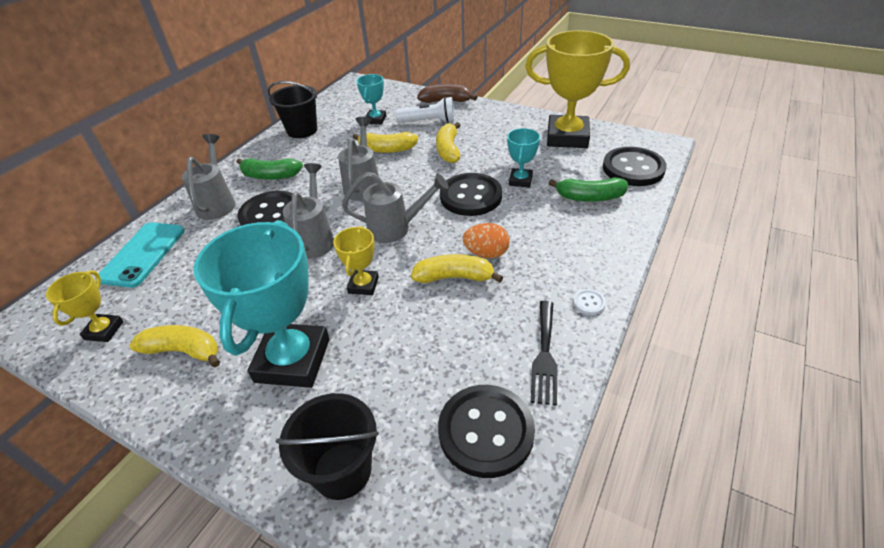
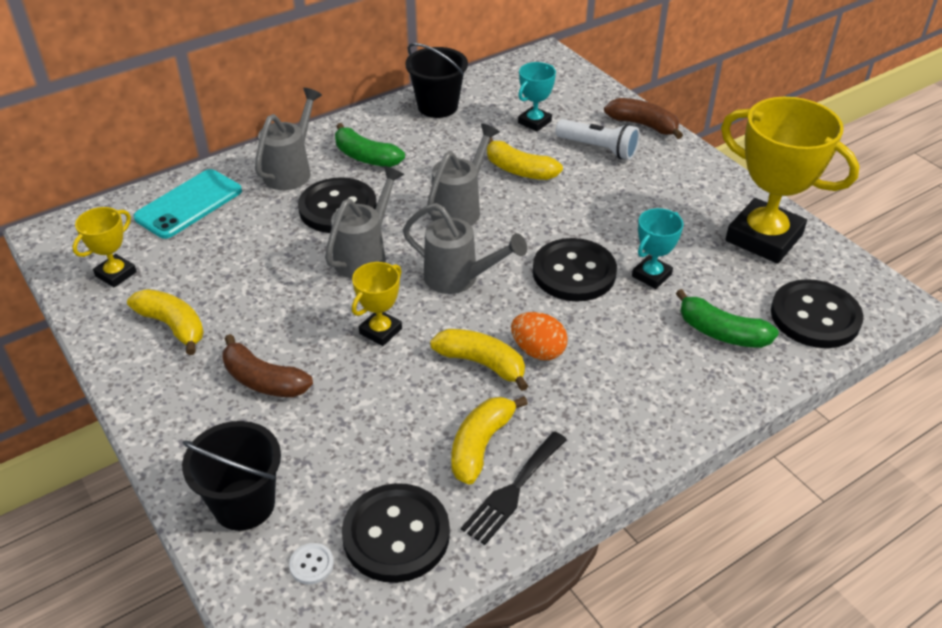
camera: 25 degrees right, 0 degrees up
turquoise trophy [193,220,329,388] -> brown banana [222,334,313,397]
yellow banana [436,122,460,163] -> yellow banana moved to [451,396,528,485]
white button [573,289,606,315] -> white button moved to [289,543,334,584]

